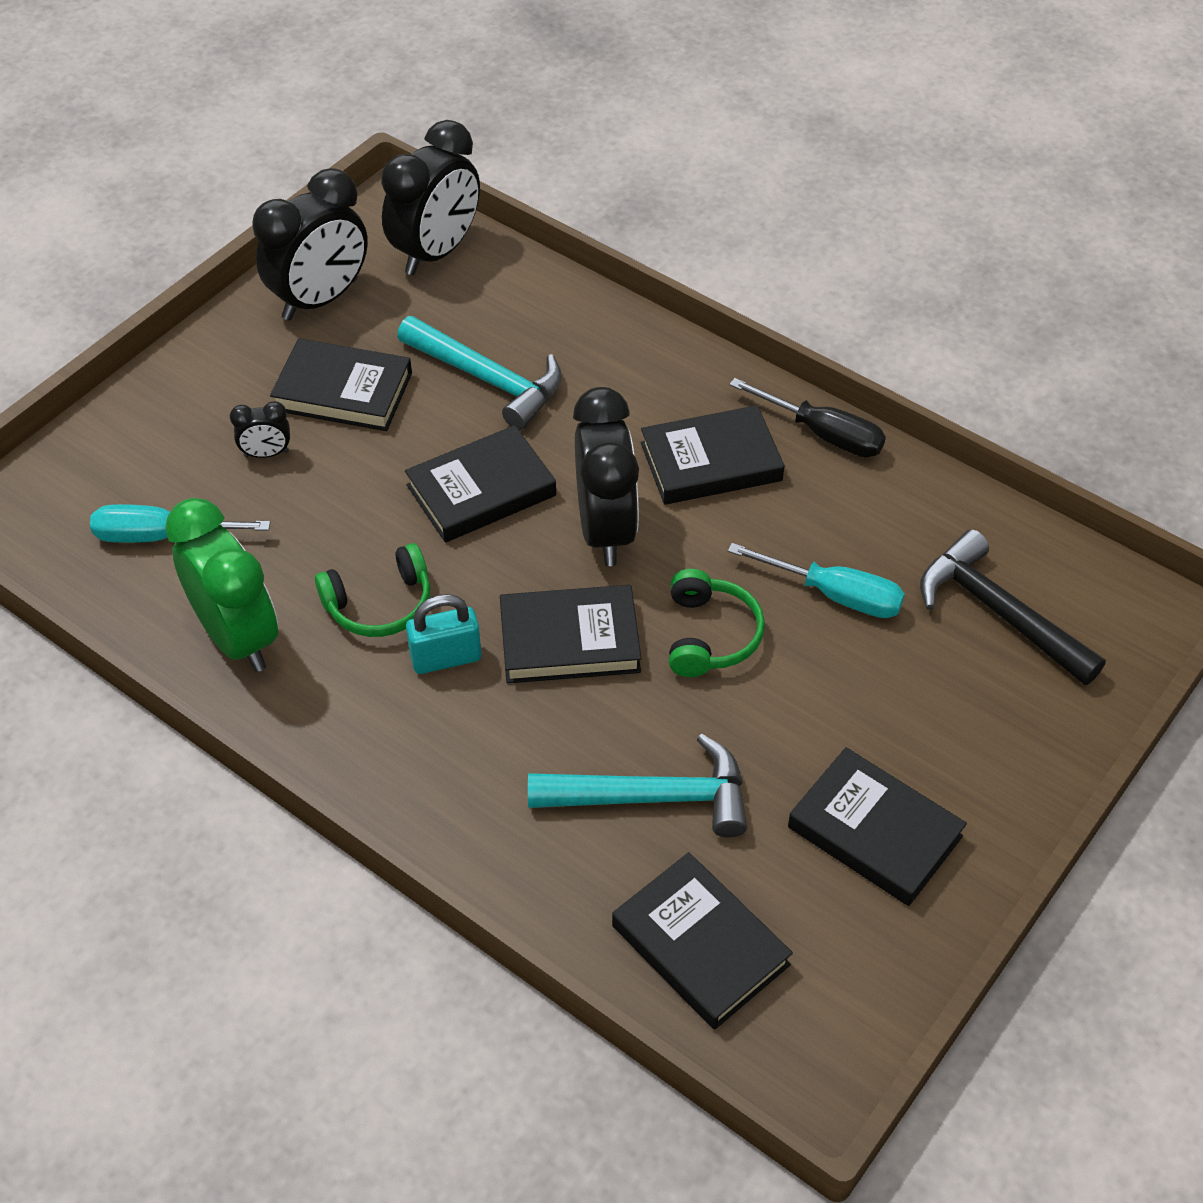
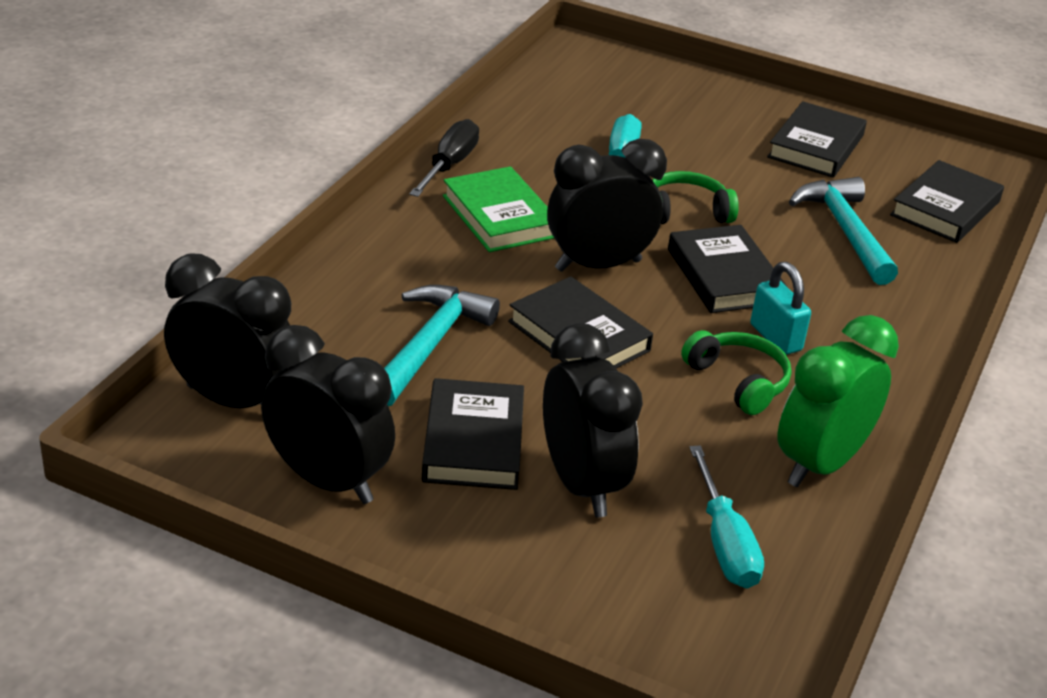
camera: 105 degrees left, 15 degrees down
black clock [230,401,290,458] -> black clock [543,323,643,517], size x2.21
black book [641,405,784,505] -> green book [443,166,554,252]
black hammer [920,529,1106,685] -> none

